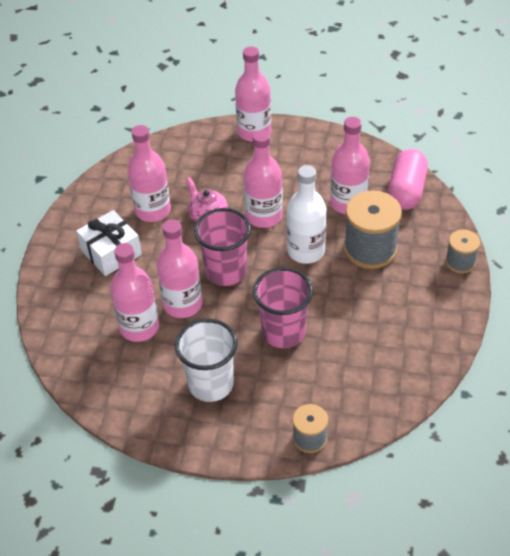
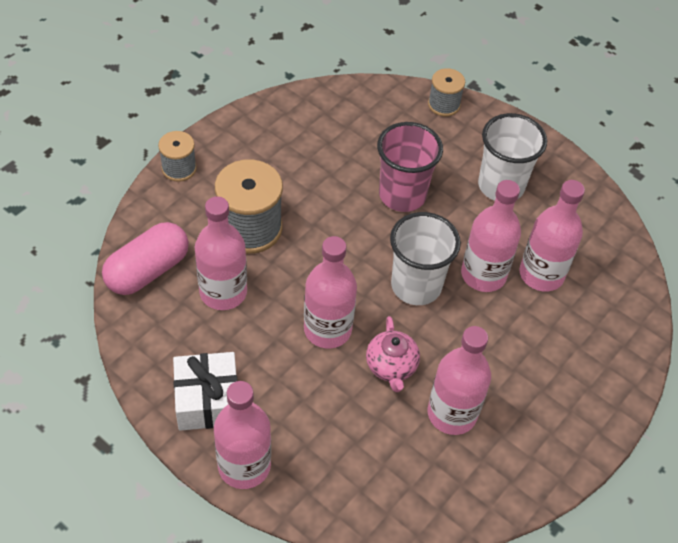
camera: 155 degrees left, 5 degrees up
white gift [76,210,142,276] -> white gift moved to [173,352,237,431]
pink cup [194,208,251,286] -> white cup [390,212,461,305]
white bottle [287,165,326,264] -> none

